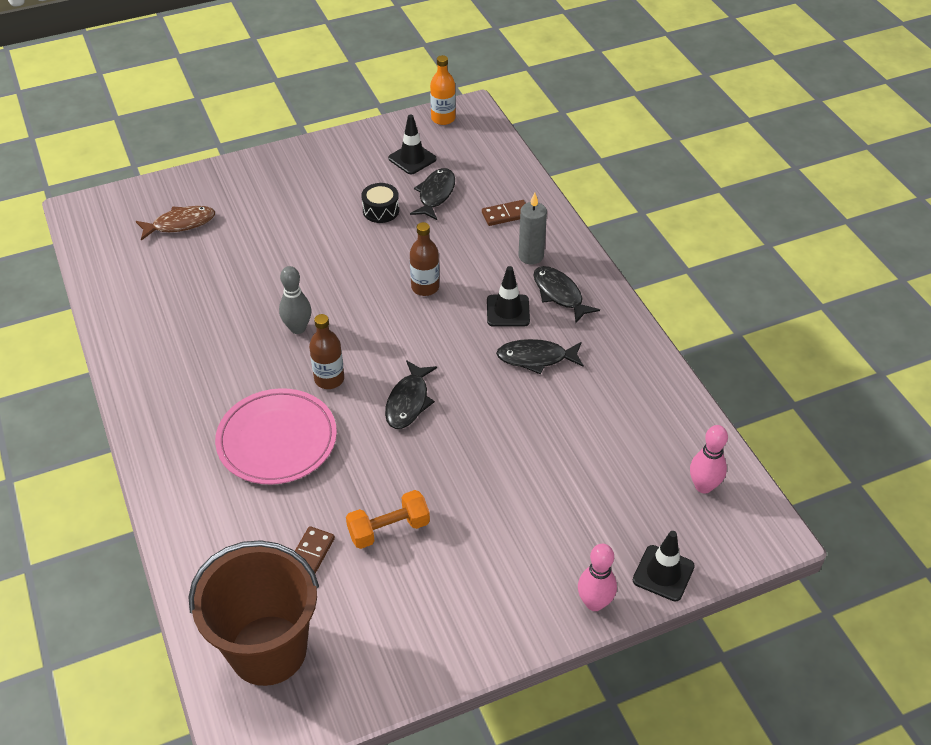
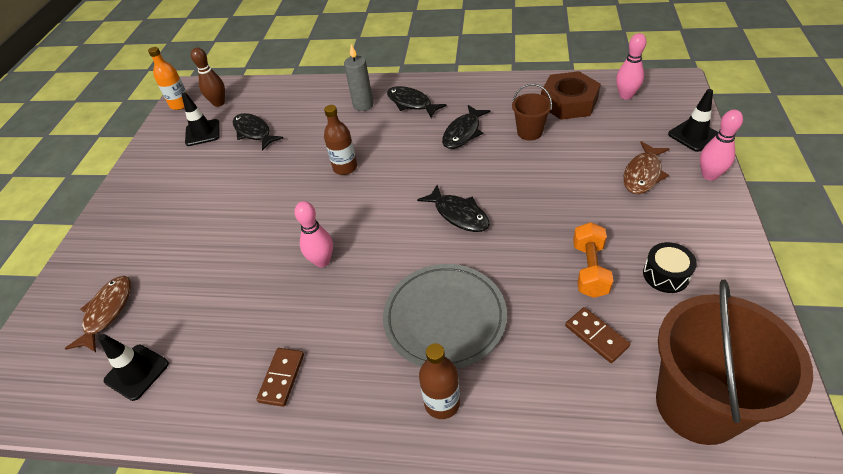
camera: 55 degrees left, 0 degrees up
pink plate [215,388,337,484] -> grey plate [383,264,507,369]
grey bowling pin [279,266,311,334] -> pink bowling pin [294,201,333,267]
brown bottle [309,314,344,389] -> brown bottle moved to [419,343,460,419]
black drum [361,183,399,223] -> black drum moved to [643,242,697,293]
brown domino [482,200,526,226] -> brown domino moved to [256,348,304,407]
black traffic cone [487,266,530,327] -> black traffic cone moved to [98,334,169,401]
black fish [533,266,600,323] -> black fish turned 45 degrees clockwise [387,86,447,118]
none -> brown bowling pin [191,47,225,107]
none -> brown bucket [512,84,552,141]
none -> brown nut [541,71,601,120]
none -> brown fish [623,141,669,194]

